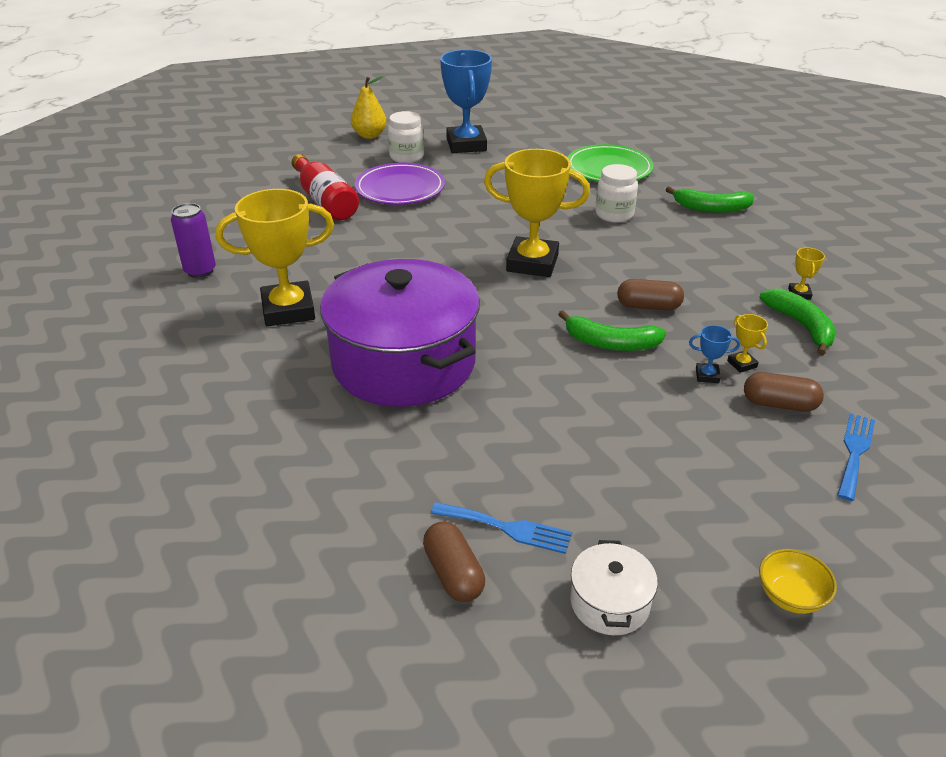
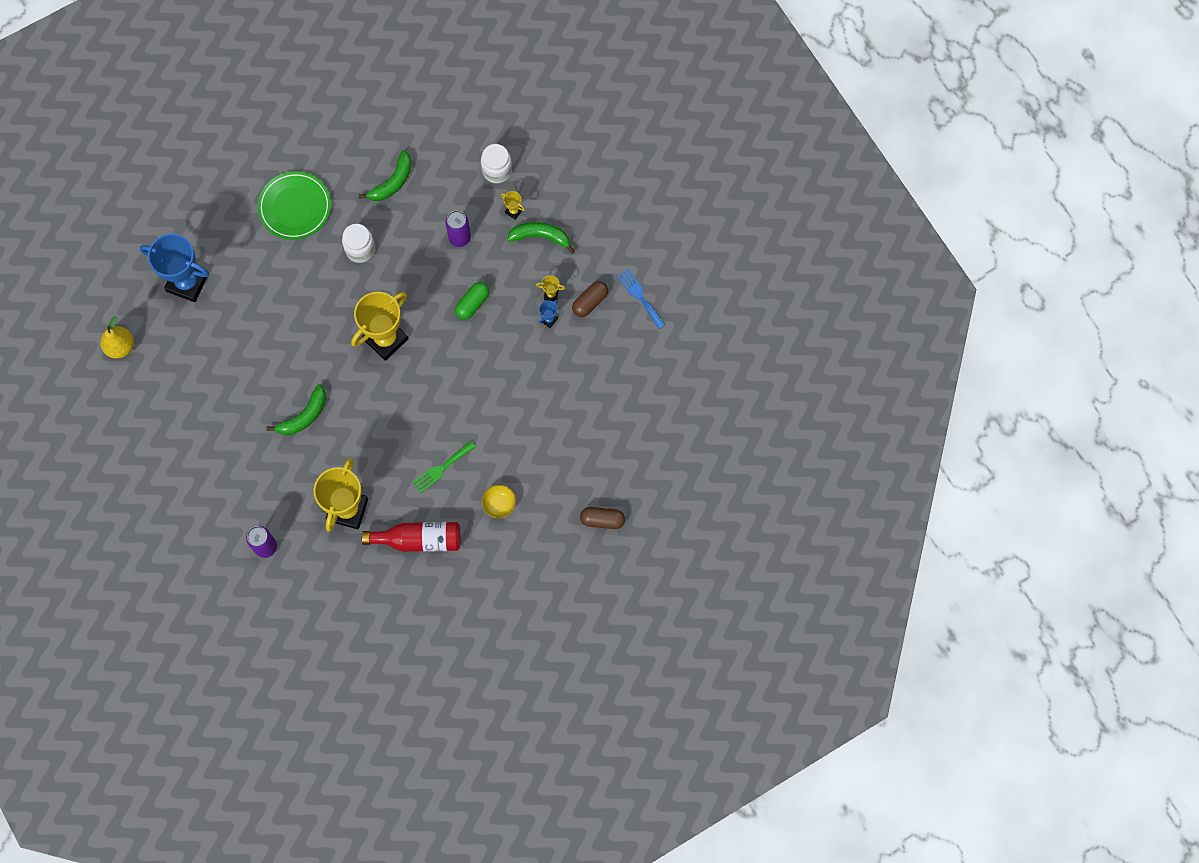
camera: 60 degrees left, 35 degrees up
red bottle [292,154,359,220] -> red bottle moved to [362,522,460,552]
purple pot [320,259,480,407] -> green fork [413,441,476,493]
purple plate [355,163,445,205] -> none
white jar [388,111,424,163] -> white jar moved to [481,144,512,183]
blue fork [431,502,572,554] -> none
green banana [558,310,666,351] -> green banana moved to [267,384,326,435]
white pot [570,540,658,635] -> none
brown capsule [617,279,684,310] -> green capsule [455,282,490,320]
yellow bowl [759,549,837,614] -> yellow bowl moved to [482,485,516,518]
none -> purple can [445,211,471,247]

